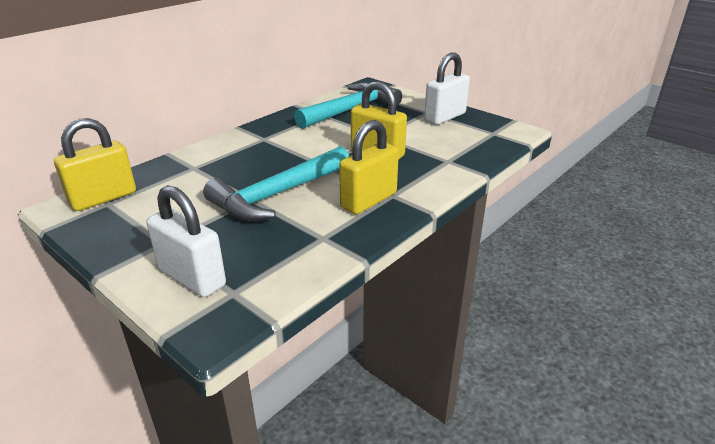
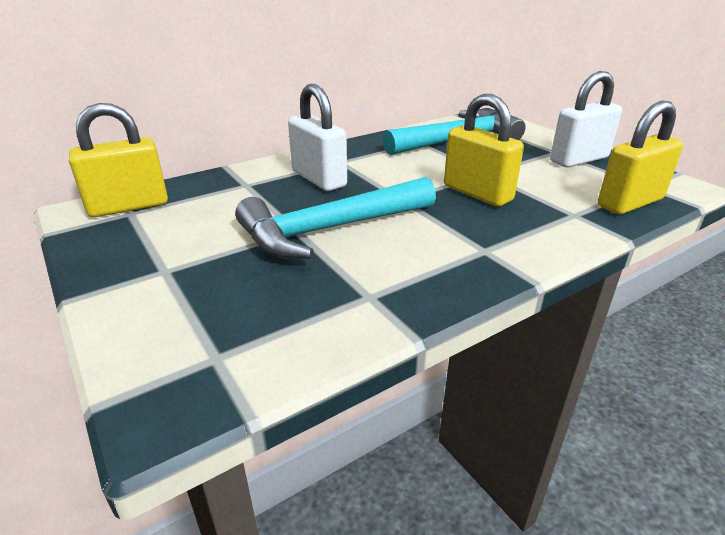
camera: 15 degrees right, 0 degrees up
white padlock [146,185,226,297] -> white padlock moved to [288,84,347,191]
yellow padlock [339,120,399,214] -> yellow padlock moved to [598,100,684,215]

